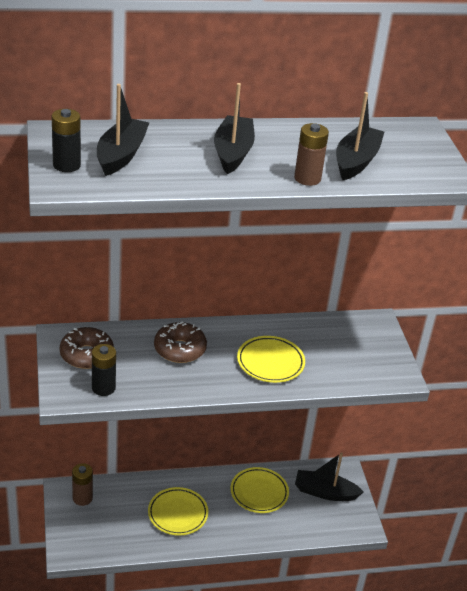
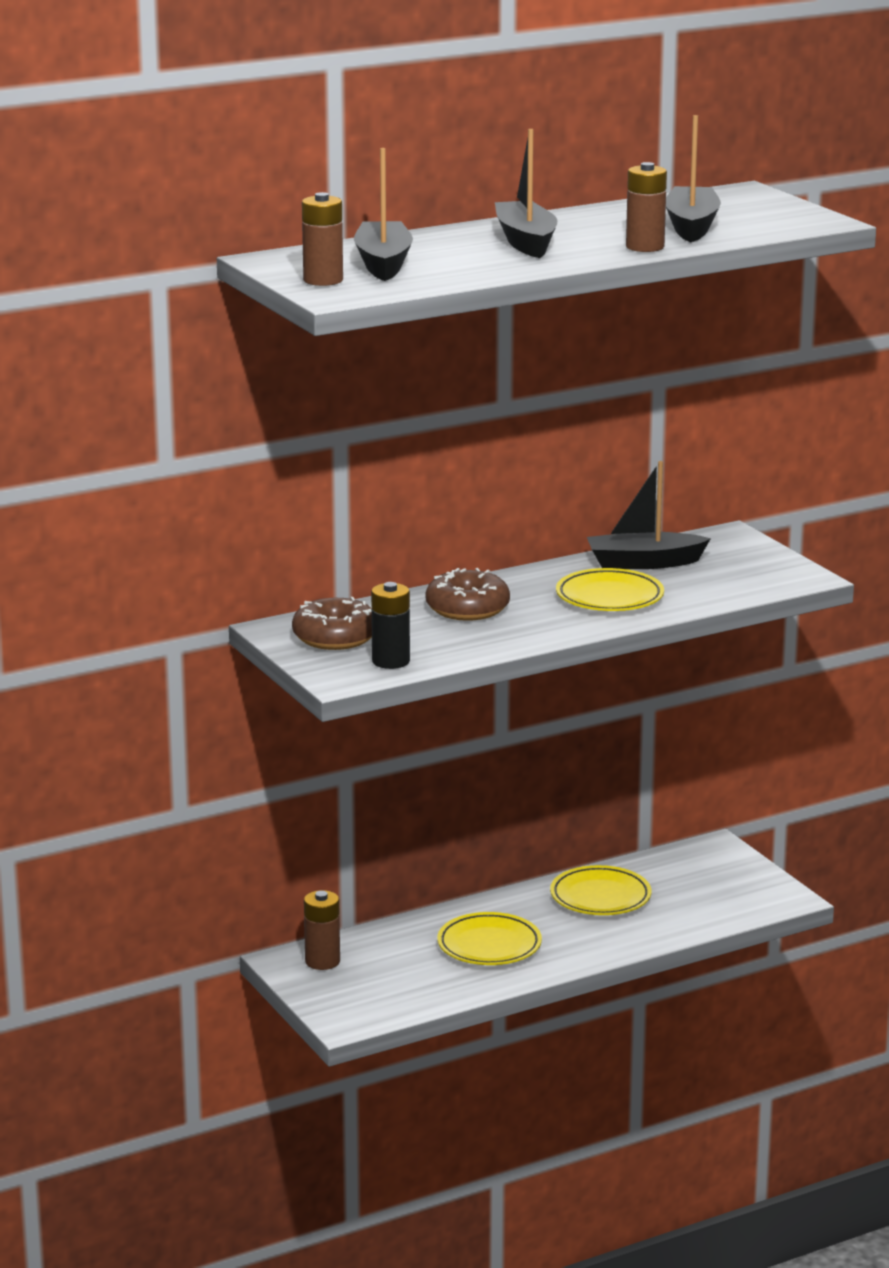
camera: 15 degrees left, 15 degrees down
black battery [52,109,81,172] -> brown battery [302,192,343,286]
black boat [295,452,364,501] -> black boat moved to [587,461,711,569]

